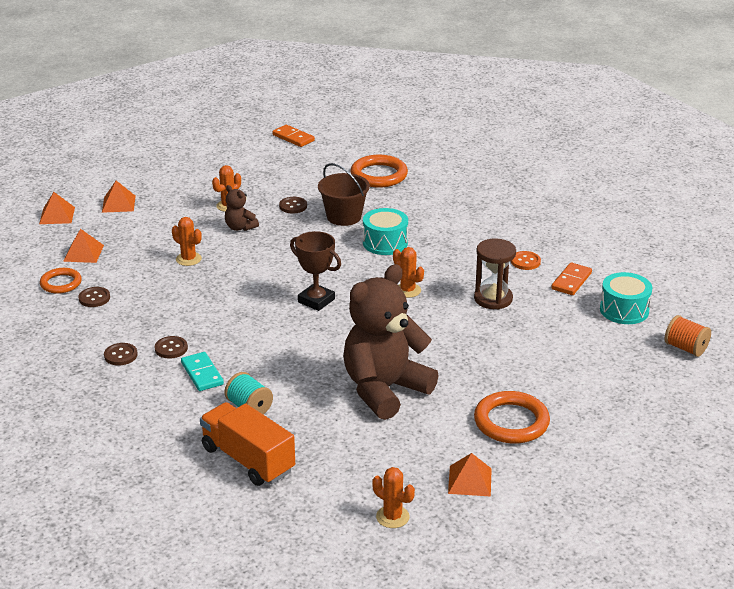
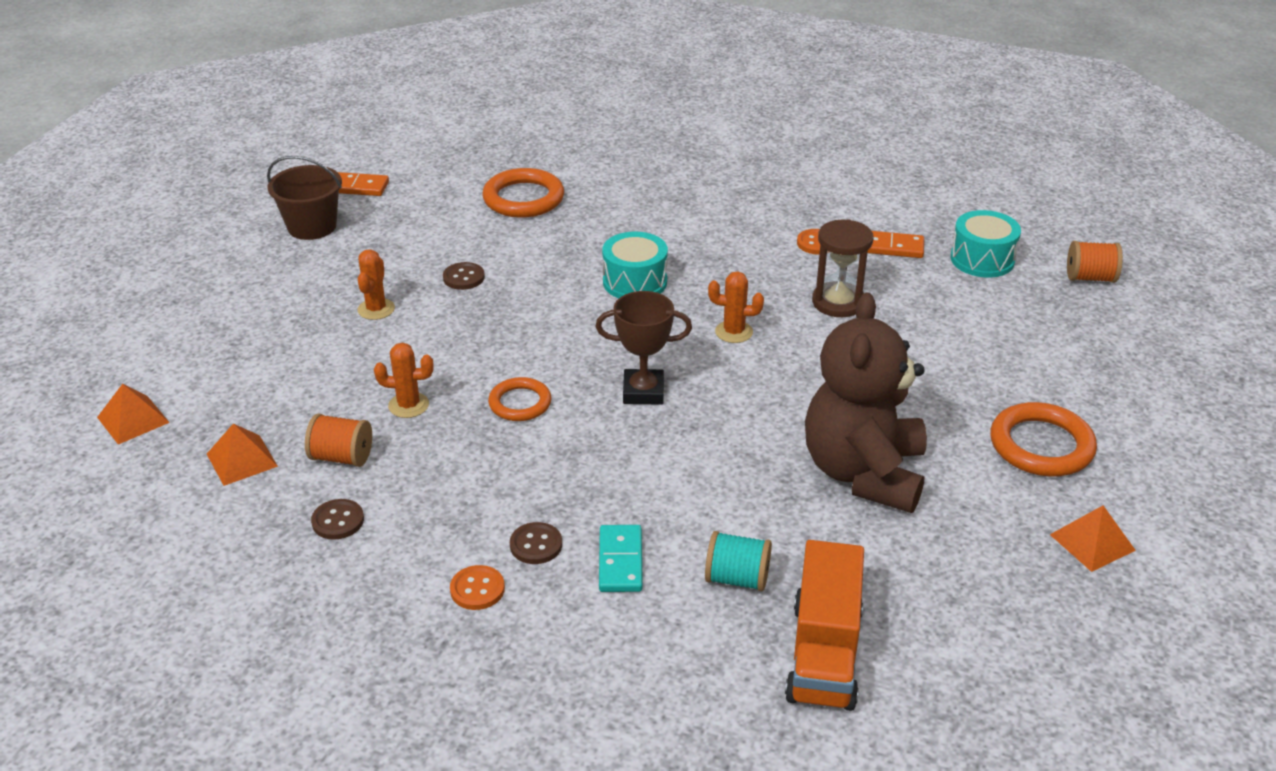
camera: 35 degrees left, 5 degrees up
orange ring [40,268,82,294] -> orange ring moved to [488,377,551,421]
orange pyramid [102,181,136,213] -> none
brown button [104,343,138,366] -> orange button [450,565,505,610]
turquoise domino [181,352,224,391] -> turquoise domino turned 60 degrees clockwise [599,525,643,592]
orange truck [200,402,295,486] -> orange truck turned 90 degrees counterclockwise [785,540,864,711]
brown teddy bear [225,185,259,231] -> none
brown bucket [318,163,370,226] -> brown bucket moved to [267,156,342,240]
orange cactus [372,467,415,528] -> none
orange domino [551,262,592,295] -> orange domino turned 75 degrees counterclockwise [868,231,924,258]
none -> orange spool [305,413,372,467]

